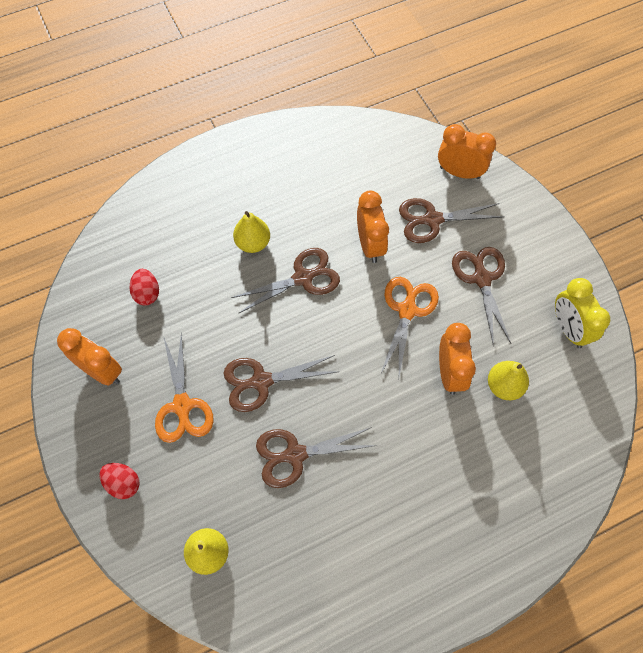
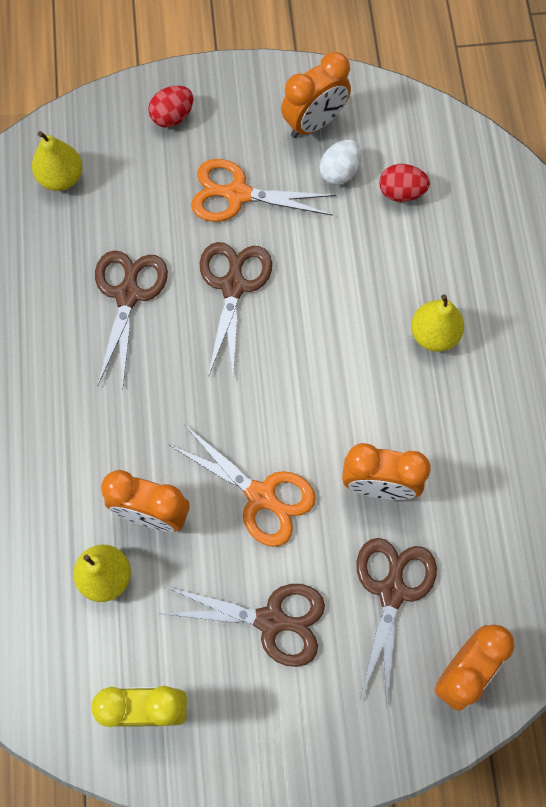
camera: 110 degrees right, 5 degrees up
brown scissors [232,248,340,313] -> none
none -> white egg [320,140,361,185]

